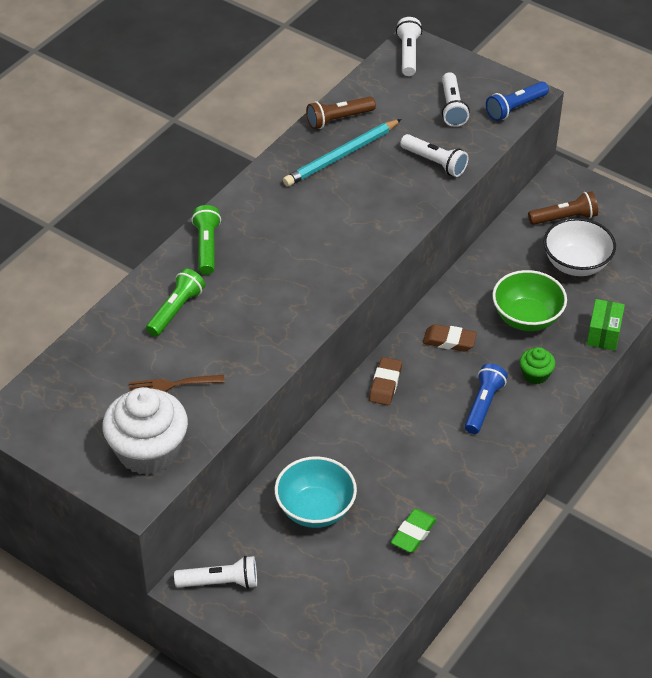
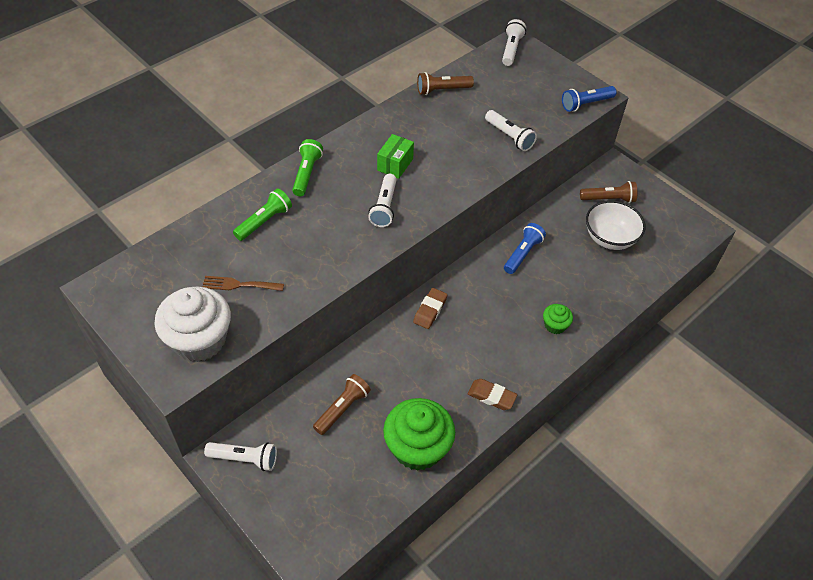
camera: 10 degrees right, 5 degrees up
turquoise bowl [275,456,357,528] -> brown flashlight [313,374,371,435]
turquoise pencil [283,119,402,187] -> none
green eraser [391,509,437,553] -> green cupcake [383,398,455,471]
brown eraser [423,324,477,351] -> brown eraser moved to [468,379,517,410]
white flashlight [442,72,470,127] -> white flashlight moved to [368,174,397,227]
blue flashlight [465,363,508,434] -> blue flashlight moved to [504,223,546,274]
green bowl [492,270,567,331] -> none
green box [587,299,625,351] -> green box moved to [377,134,414,179]

